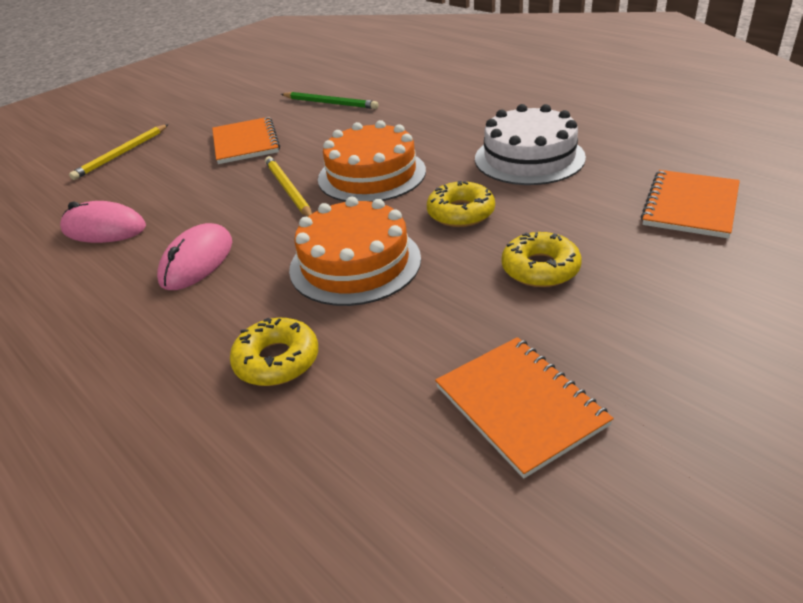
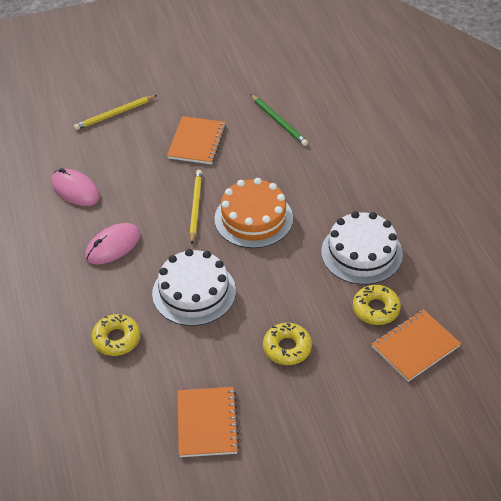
camera: 25 degrees right, 10 degrees up
orange cake [289,197,421,306] -> white cake [152,249,236,326]
yellow donut [427,181,495,227] -> yellow donut moved to [353,285,401,325]

